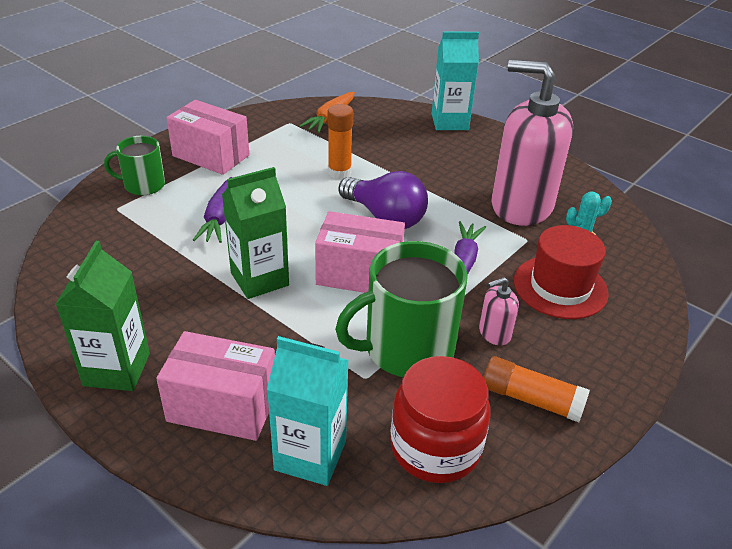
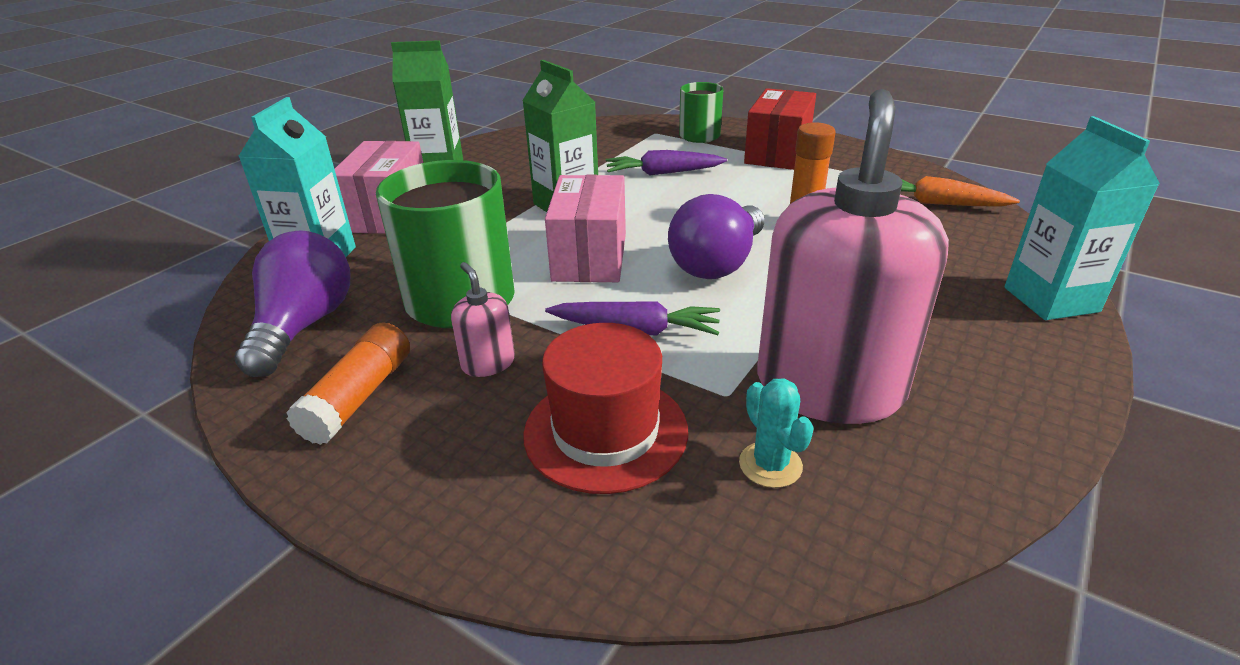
camera: 85 degrees right, 5 degrees down
pink box [166,100,249,175] -> red box [744,88,816,170]
red jar [390,356,490,483] -> purple light bulb [235,230,350,377]

